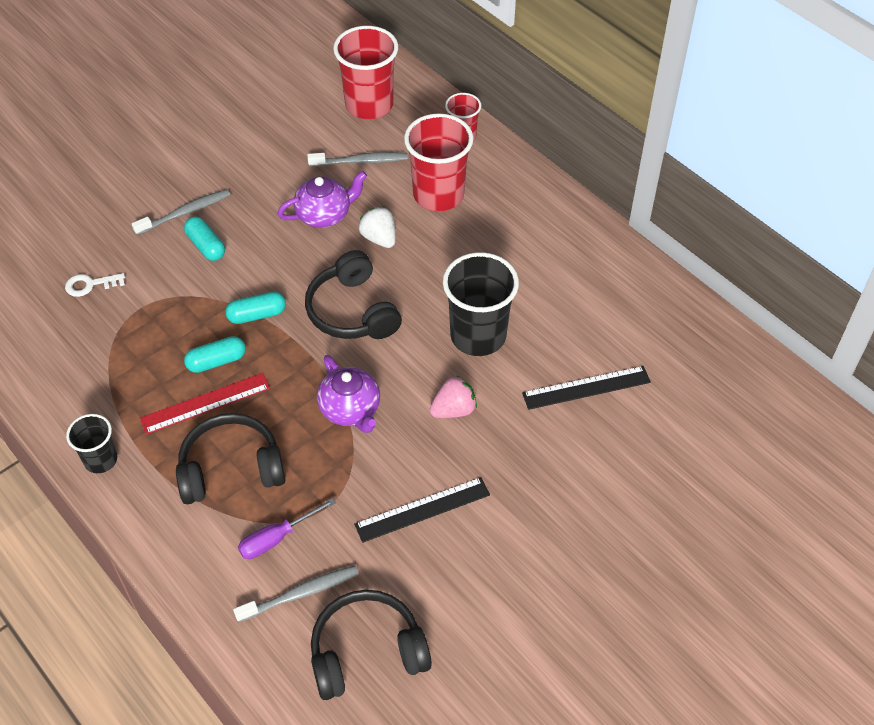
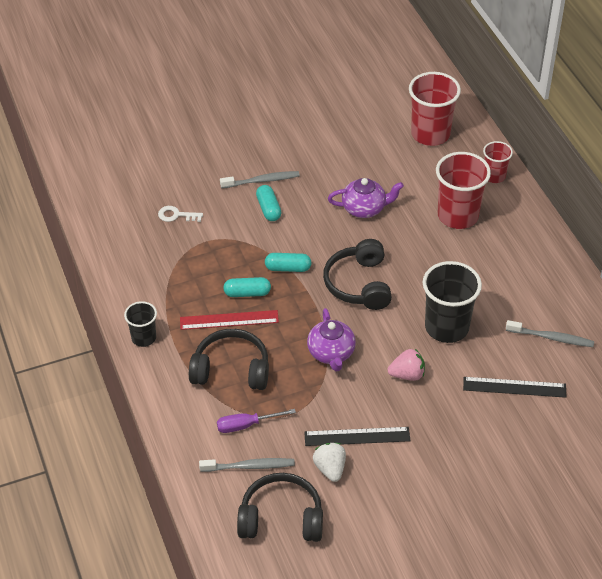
camera: 20 degrees right, 5 degrees down
grey toothbrush [307,152,408,166] -> grey toothbrush moved to [506,320,594,347]
white strawberry [358,207,396,248] -> white strawberry moved to [313,443,346,482]

